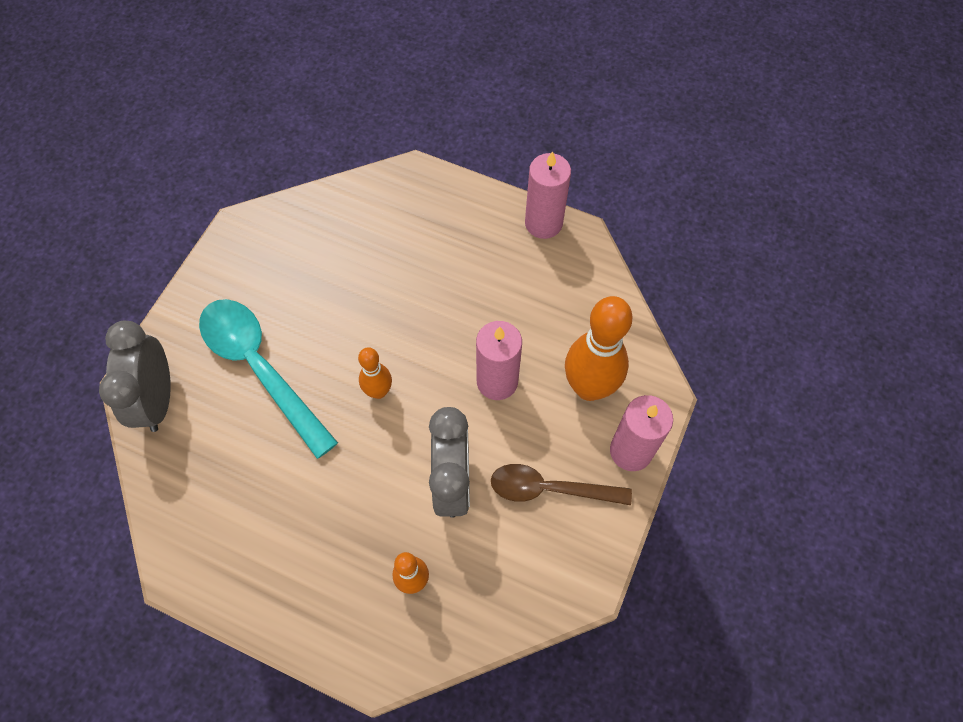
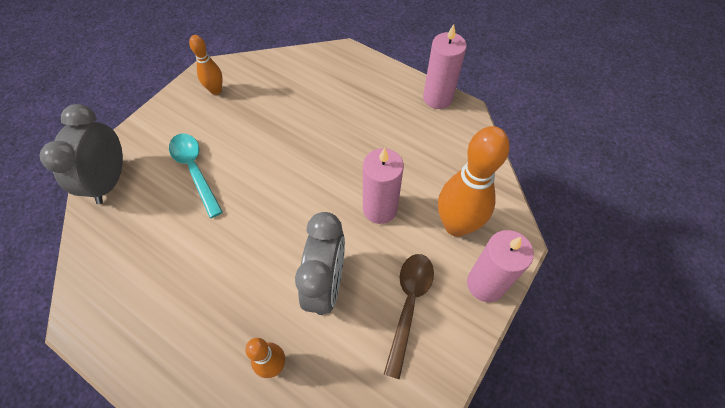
camera: 10 degrees right, 5 degrees down
turquoise spoon [199,299,338,459] -> turquoise spoon [169,133,223,218], size x0.65
orange bowling pin [358,347,392,399] -> orange bowling pin moved to [189,35,223,95]
brown spoon [491,464,632,505] -> brown spoon turned 90 degrees clockwise [384,254,434,379]

